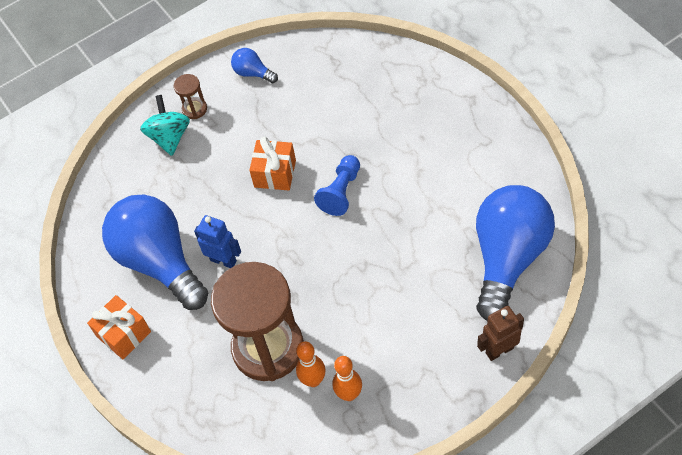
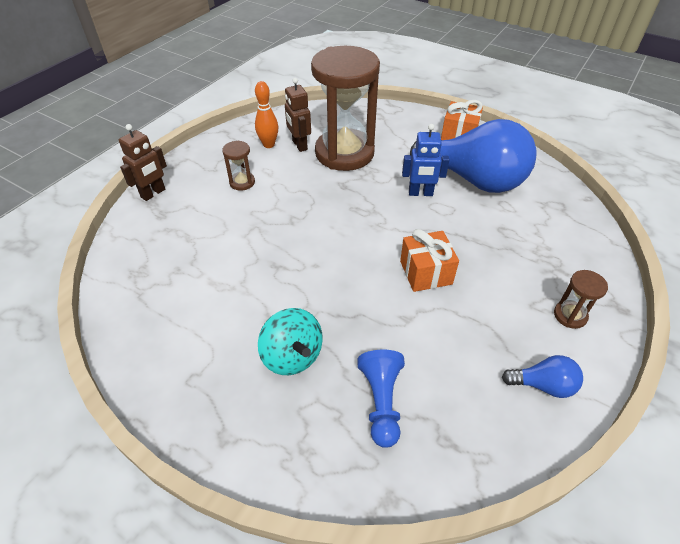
camera: 150 degrees right, 10 degrees down
turquoise spinning top [140,95,190,156] -> turquoise spinning top moved to [258,308,323,375]
orange bowling pin [296,341,326,387] -> brown robot [285,78,311,152]
blue pawn [314,155,360,216] -> blue pawn moved to [357,350,405,448]
blue light bulb [476,185,555,321] -> none
none -> brown hourglass [222,140,255,191]

